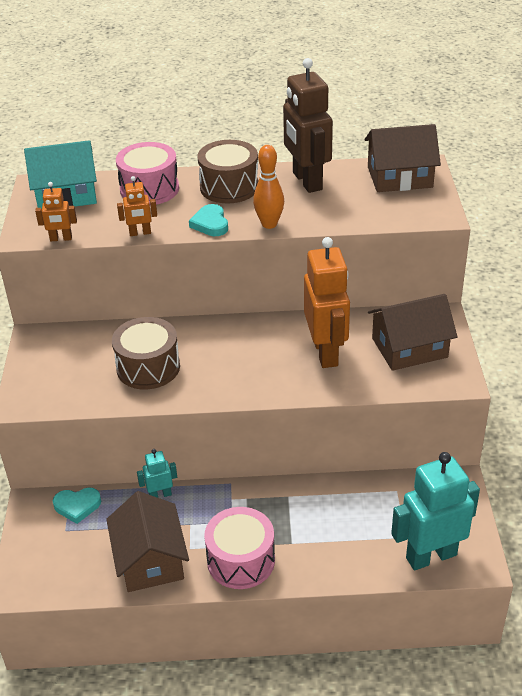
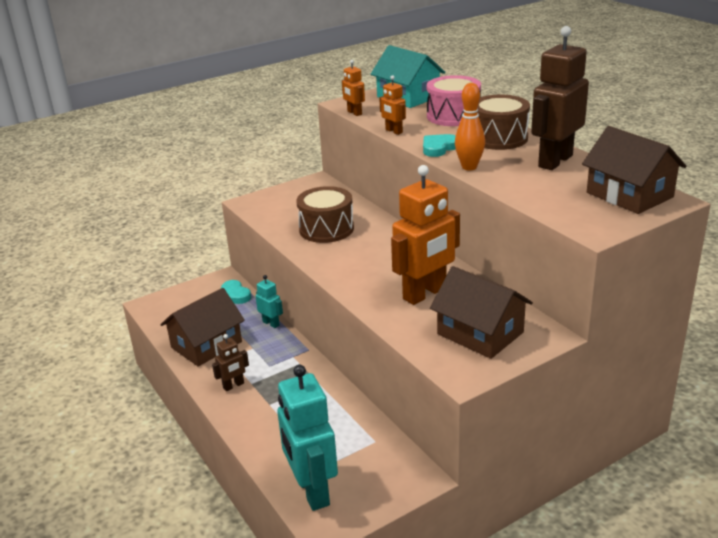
camera: 60 degrees right, 10 degrees down
pink drum [204,507,275,589] -> brown robot [212,334,249,391]
turquoise robot [391,452,480,570] -> turquoise robot turned 150 degrees counterclockwise [277,365,338,511]

